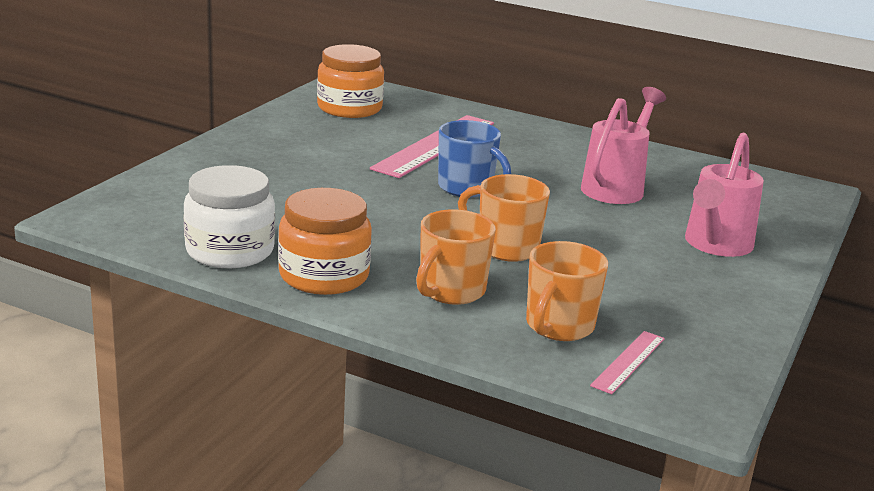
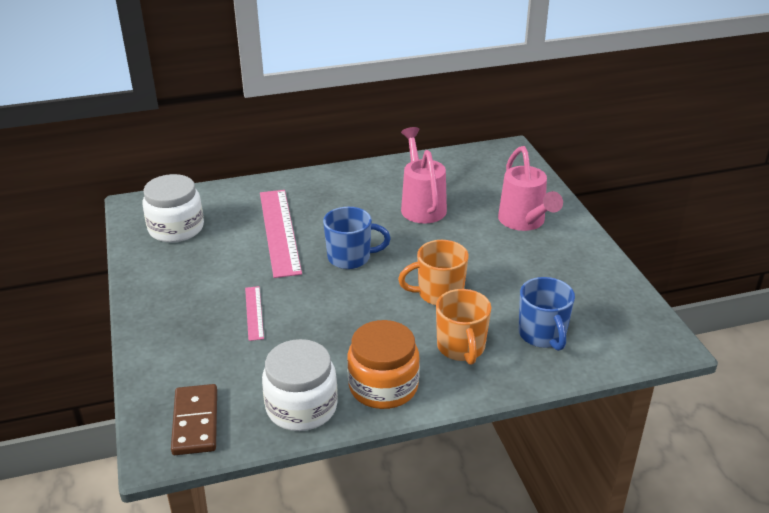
camera: 40 degrees left, 10 degrees up
orange jar [317,44,384,118] -> white jar [142,174,204,243]
orange mug [526,241,608,341] -> blue mug [519,277,575,351]
pink ruler [590,331,665,394] -> pink ruler moved to [245,286,264,341]
none -> brown domino [171,384,217,455]

